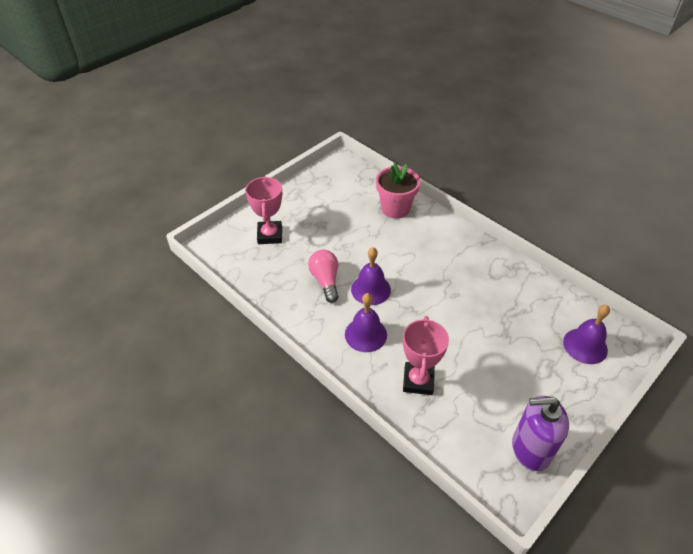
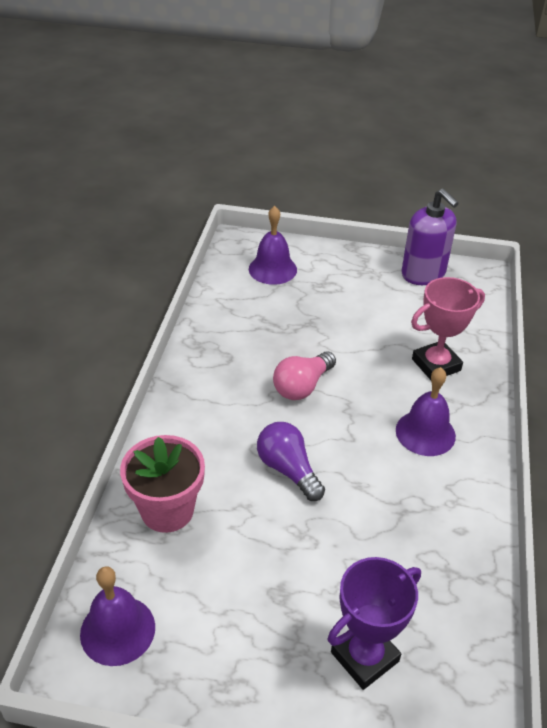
camera: 125 degrees left, 5 degrees down
pink trophy [245,176,282,244] -> purple trophy [328,557,421,690]
pink light bulb [308,250,339,303] -> pink light bulb moved to [273,351,336,400]
purple bell [351,247,391,305] -> purple bell moved to [80,566,155,666]
none -> purple light bulb [257,422,325,501]

